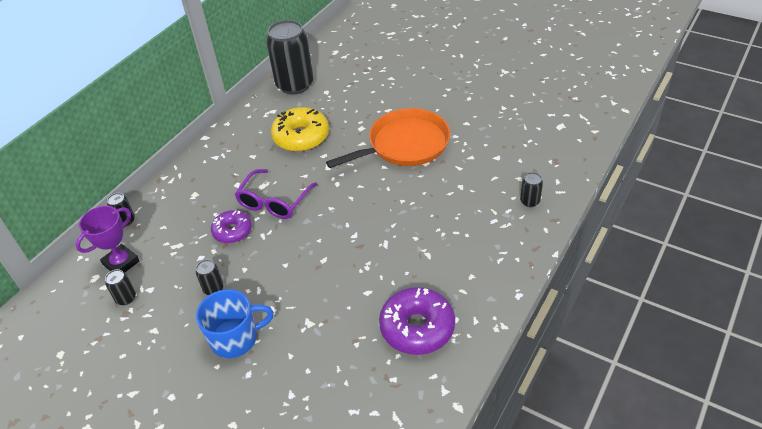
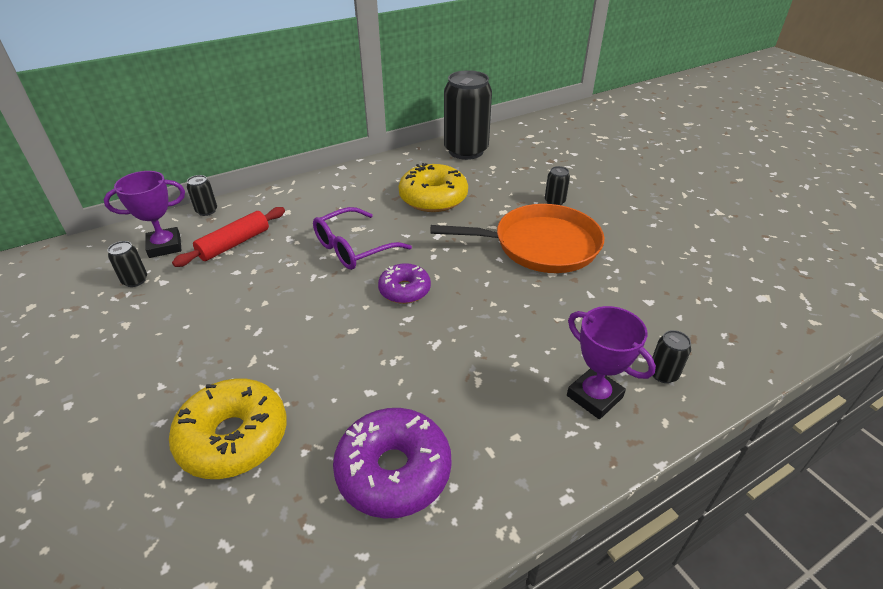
camera: 25 degrees right, 5 degrees down
black can [196,260,224,295] -> black can moved to [545,166,570,205]
blue mug [196,289,274,358] -> none
purple donut [211,210,252,243] -> purple donut moved to [378,263,431,304]
none -> yellow donut [169,378,287,479]
none -> red rolling pin [172,207,285,267]
none -> purple trophy [567,306,656,419]

